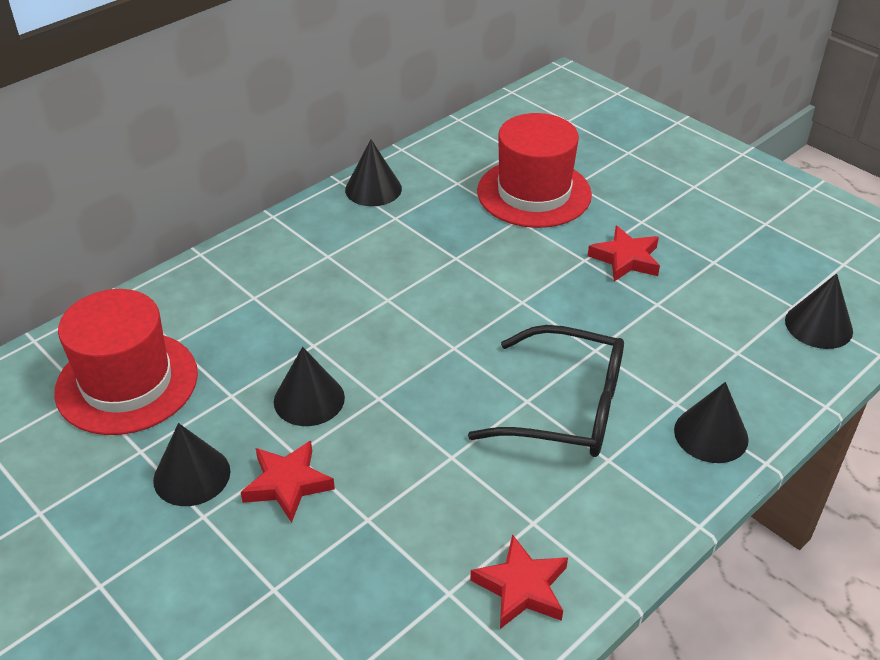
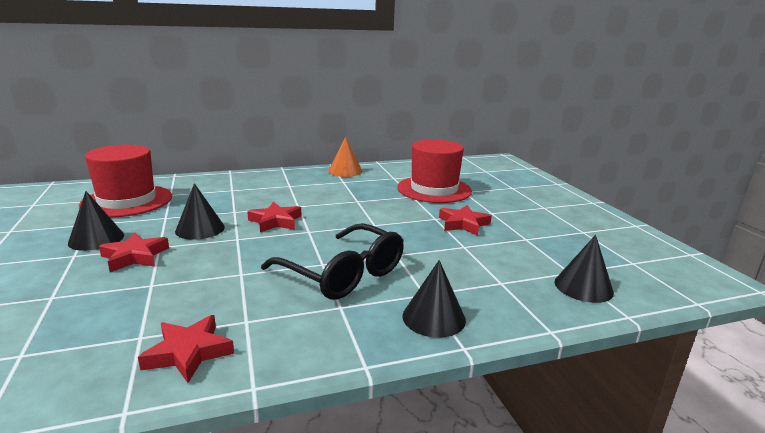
camera: 25 degrees right, 20 degrees down
black cone [345,139,402,206] -> orange cone [328,137,362,177]
none -> red star [247,202,301,232]

